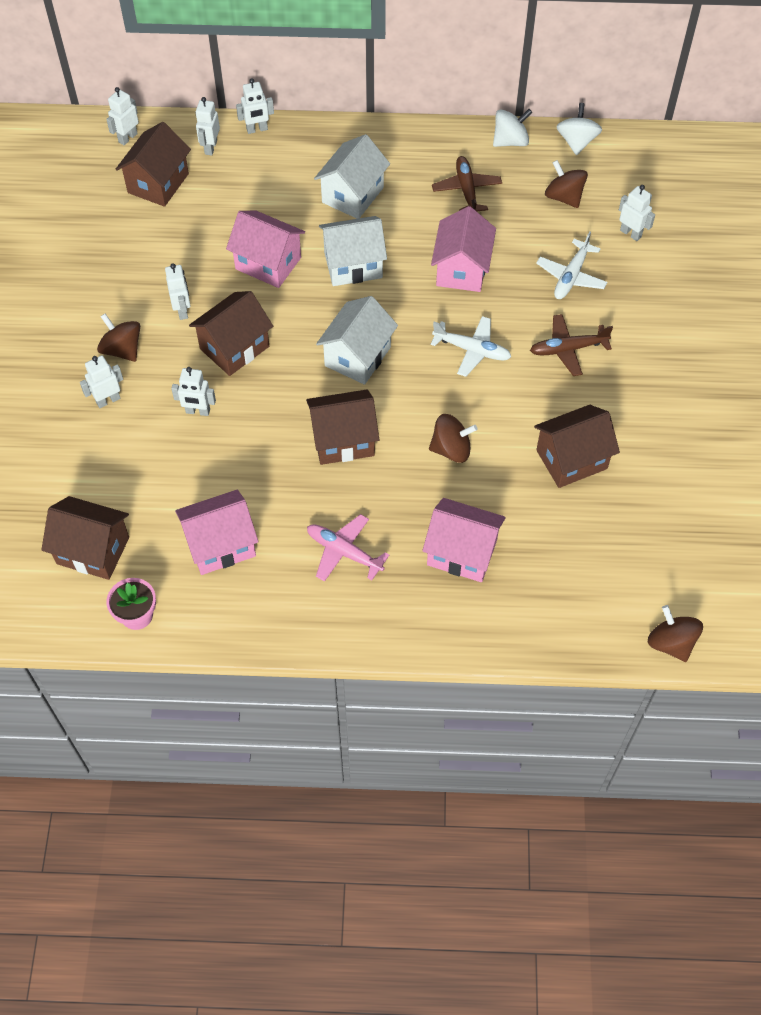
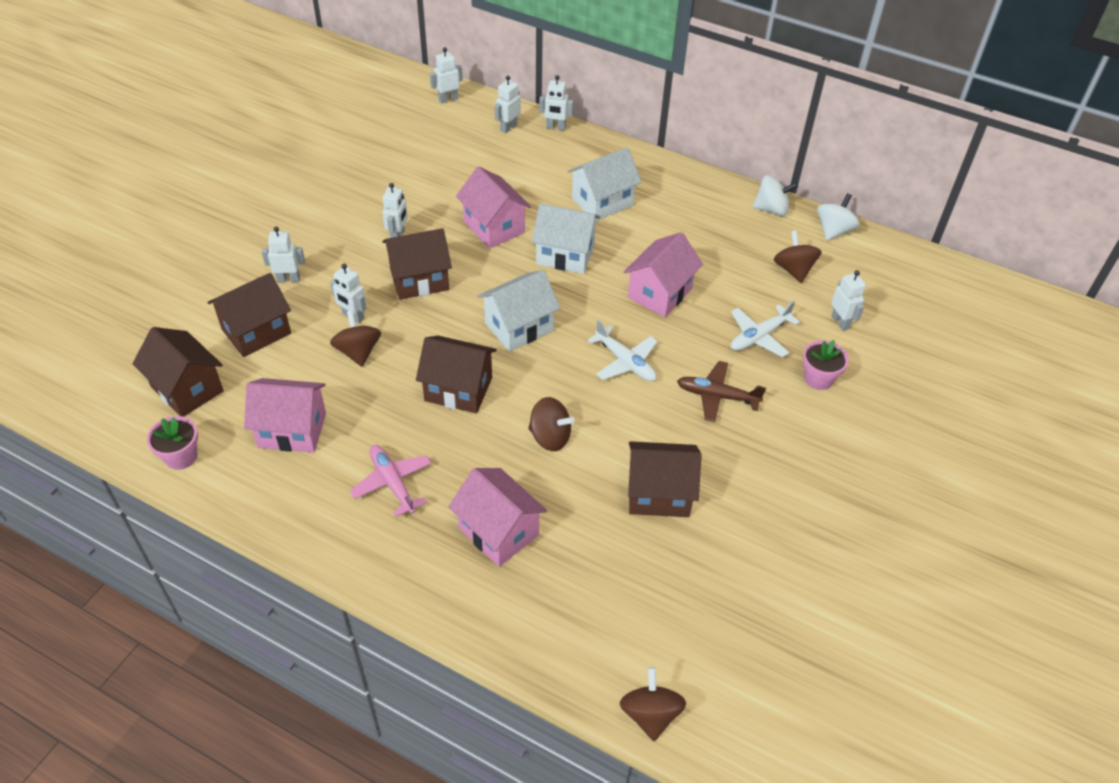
camera: 25 degrees right, 10 degrees down
brown spinning top [97,314,140,362] -> brown spinning top moved to [330,310,381,367]
brown house [115,122,191,207] -> brown house moved to [207,273,291,357]
brown plane [432,156,502,211] -> none
none -> pink flower pot [803,340,849,390]

